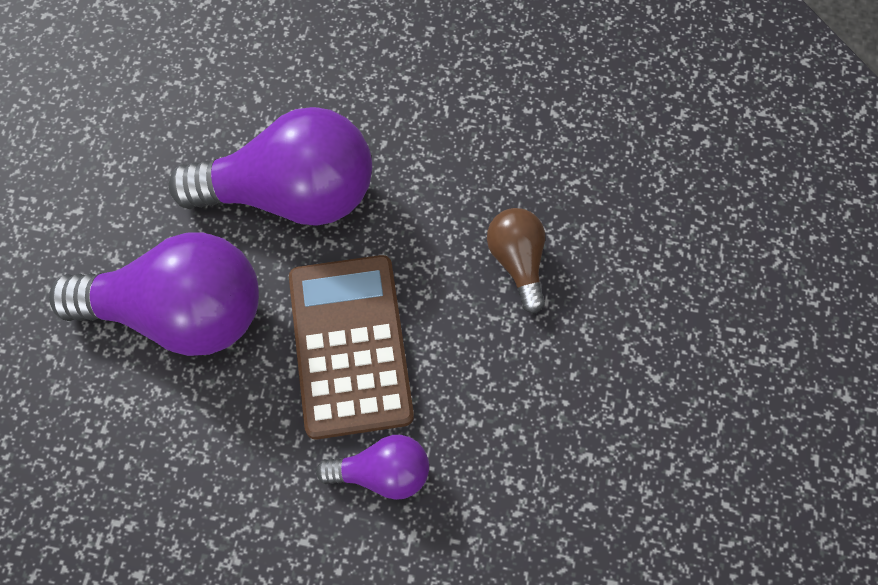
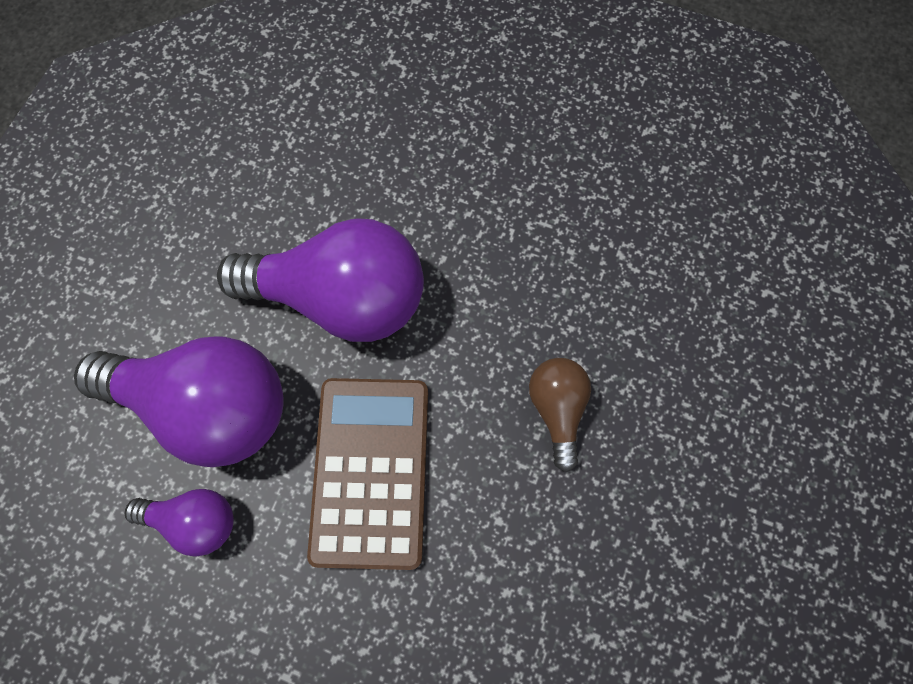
camera: 10 degrees right, 5 degrees up
purple light bulb [316,435,429,500] -> purple light bulb moved to [124,489,234,557]

